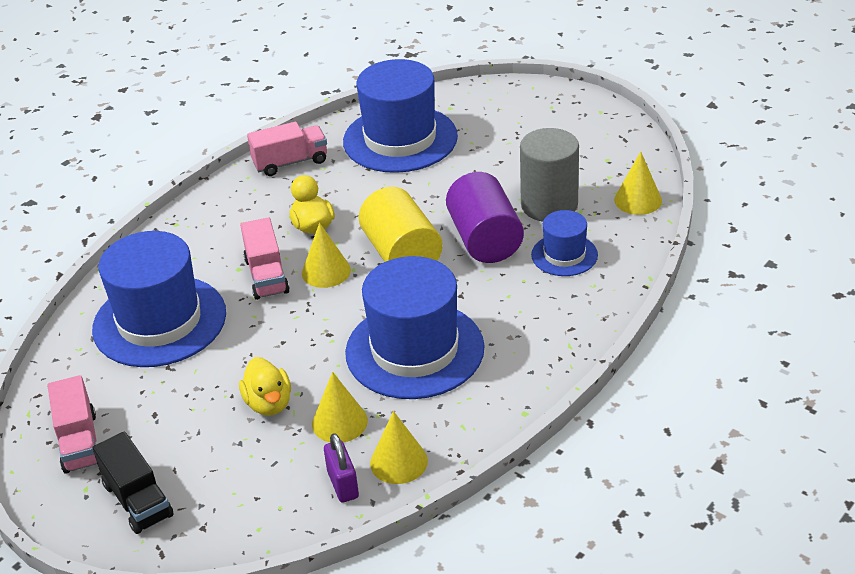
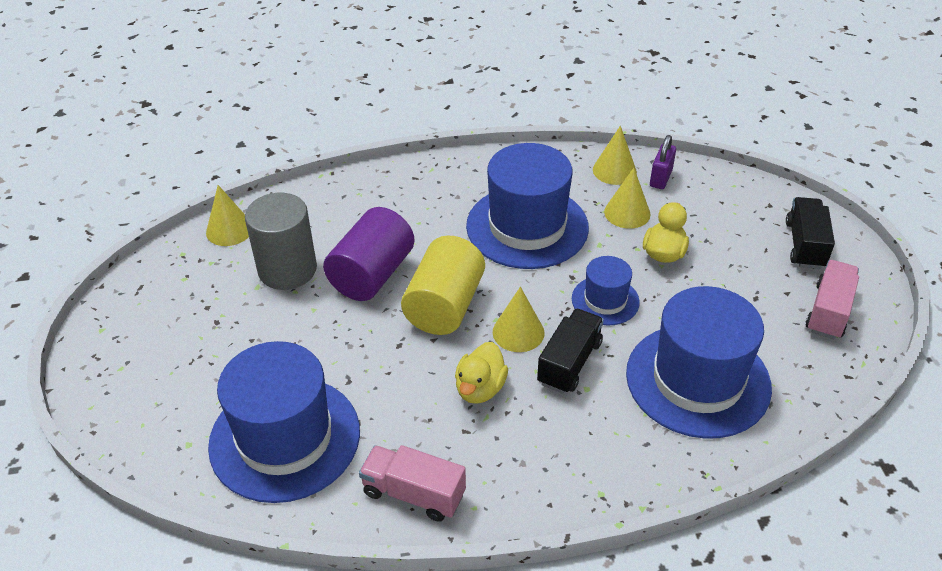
camera: 140 degrees left, 5 degrees up
pink truck [240,218,290,300] -> black truck [537,308,604,394]
blue hat [531,210,598,276] -> blue hat moved to [572,256,640,325]

